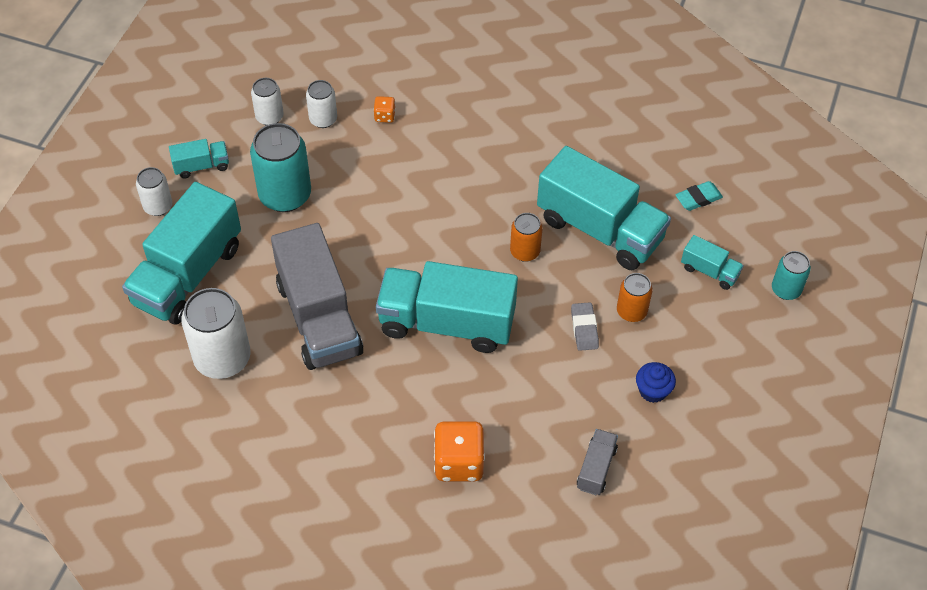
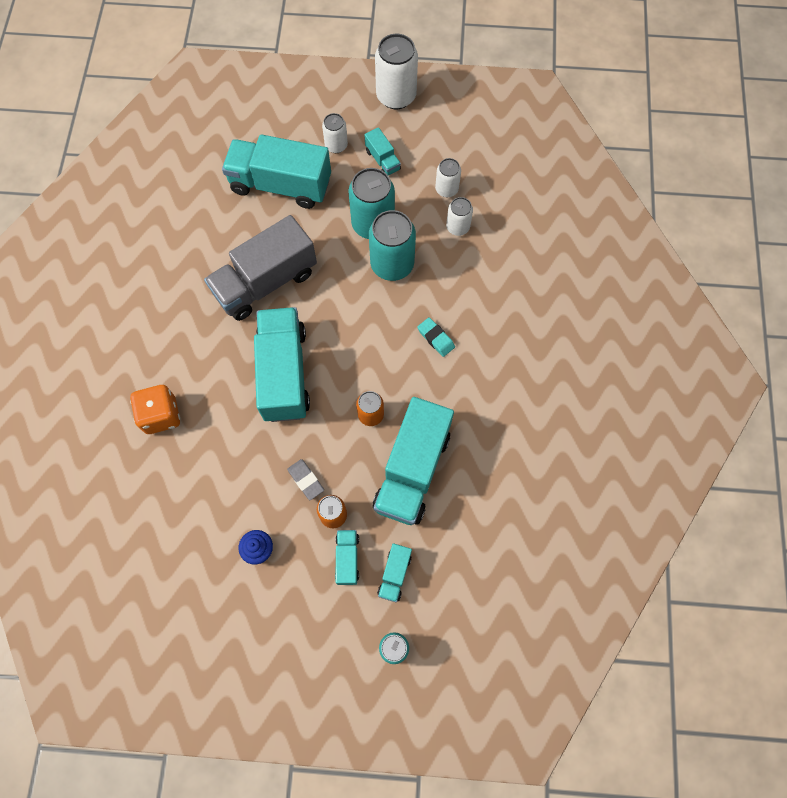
camera: 75 degrees right, 15 degrees up
white can [181,288,251,379] -> white can moved to [375,34,418,109]
orange dice [373,96,396,123] -> none
grey eraser [571,302,599,351] -> grey eraser turned 75 degrees clockwise [287,459,324,500]
grey truck [577,429,618,495] -> none
turquoise eraser [675,181,723,211] -> turquoise eraser moved to [417,317,455,357]
none -> turquoise truck [335,530,359,585]
none -> turquoise can [369,210,416,281]

